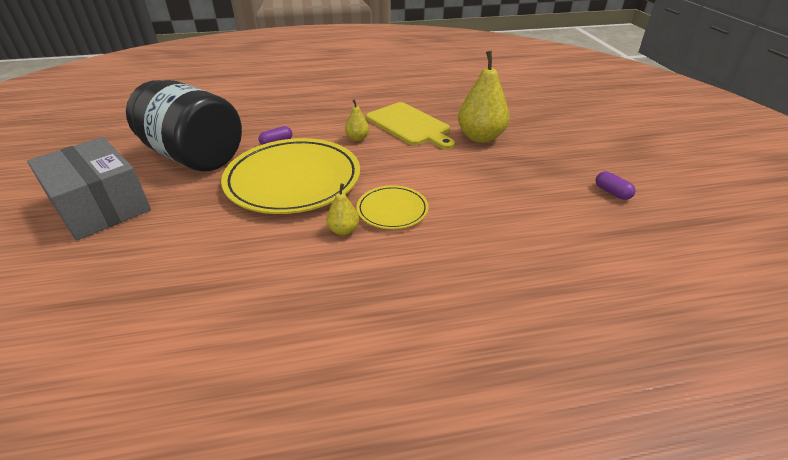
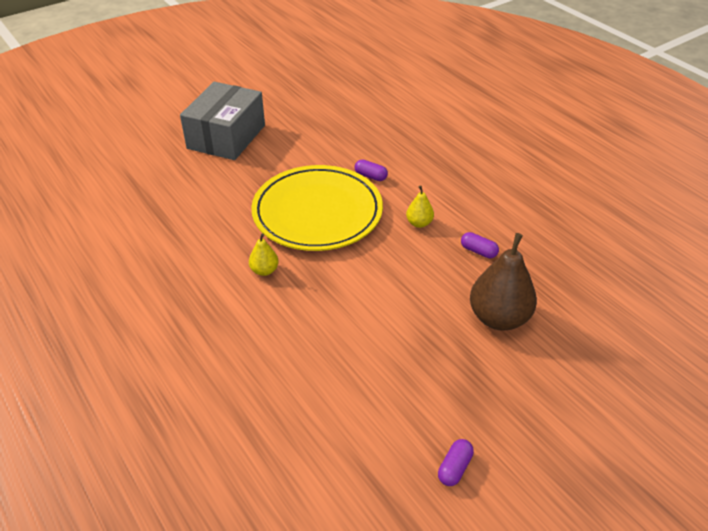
camera: 65 degrees right, 5 degrees up
black jar [126,80,242,171] -> none
yellow plate [357,185,429,229] -> none
yellow cutting board [366,102,455,149] -> purple capsule [461,232,499,258]
yellow pear [458,51,509,143] -> brown pear [470,233,537,331]

